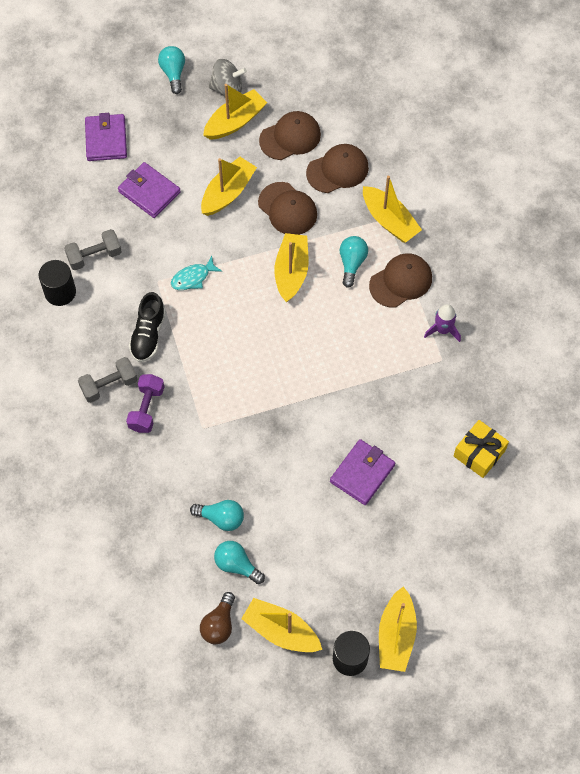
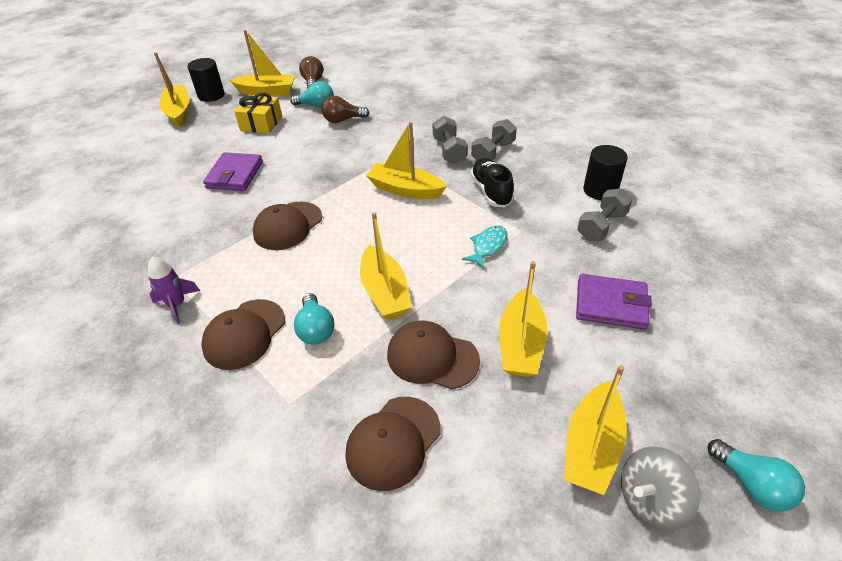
camera: 155 degrees right, 20 degrees down
purple wallet [85,113,127,161] -> none
purple dumbbell [126,374,164,433] -> grey dumbbell [433,116,467,164]
turquoise light bulb [190,500,244,531] -> brown light bulb [322,96,369,123]
brown cap [259,111,321,160] -> brown cap moved to [253,202,322,250]
yellow boat [363,176,422,243] -> yellow boat moved to [366,121,447,199]
yellow gift [454,420,509,478] -> yellow gift moved to [234,92,282,134]

